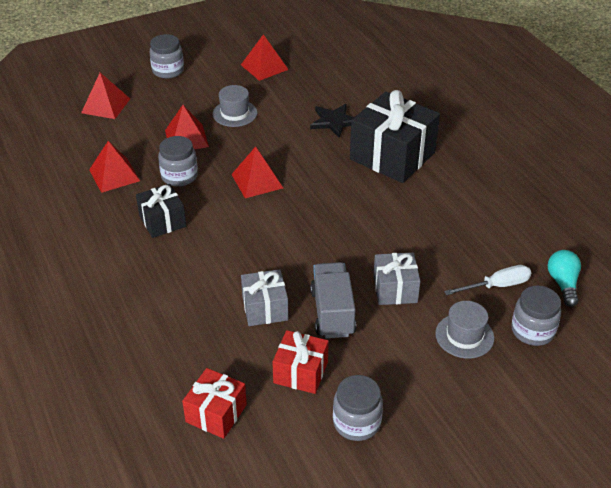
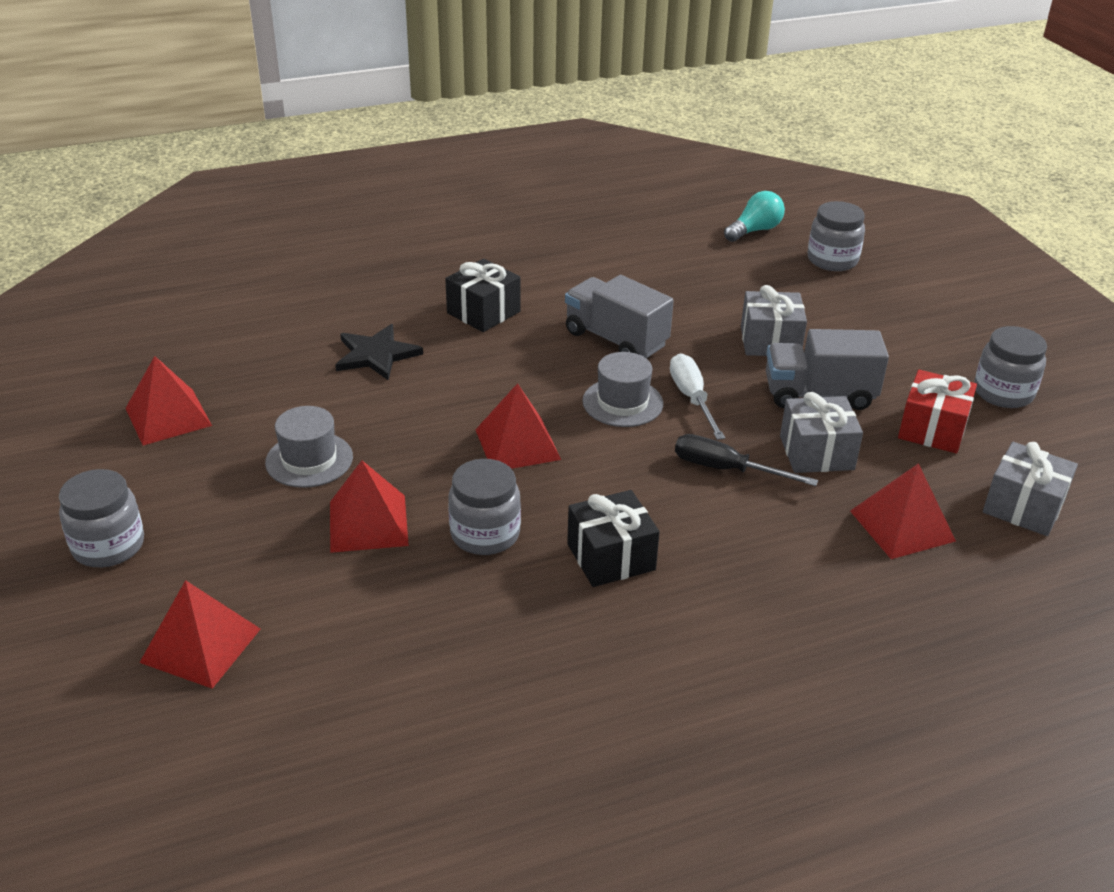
camera: 85 degrees left, 5 degrees down
red pyramid [89,141,140,193] -> red pyramid moved to [850,463,956,559]
red gift [182,368,247,439] -> grey gift [983,442,1078,536]
black gift [350,90,440,183] -> black gift [445,259,520,332], size x0.55
grey hat [435,301,494,358] -> grey hat moved to [582,352,663,427]
white screwdriver [444,265,531,295] -> white screwdriver moved to [670,353,725,440]
turquoise light bulb [547,250,581,307] -> turquoise light bulb turned 135 degrees clockwise [724,191,785,242]
none -> grey truck [565,275,674,358]
none -> black screwdriver [675,434,818,486]

